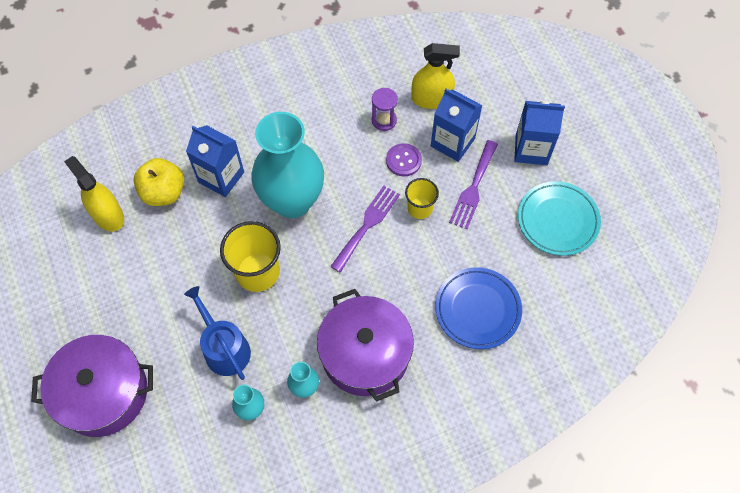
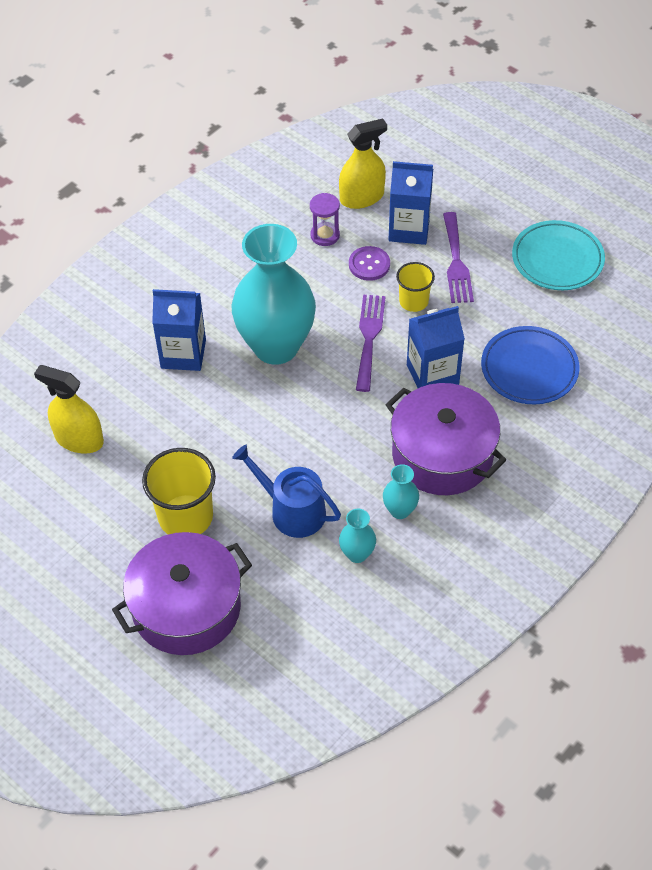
camera: 25 degrees left, 10 degrees down
yellow apple [133,158,184,206] -> none
yellow cup [220,221,281,292] -> yellow cup moved to [142,448,216,534]
blue carton [514,100,565,165] -> blue carton moved to [407,306,465,388]

